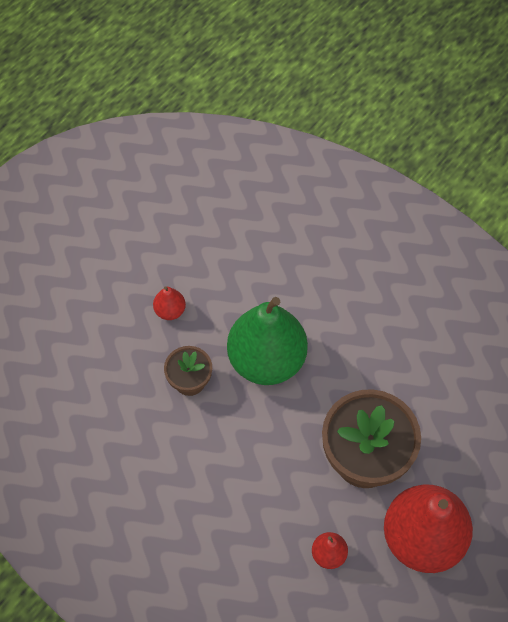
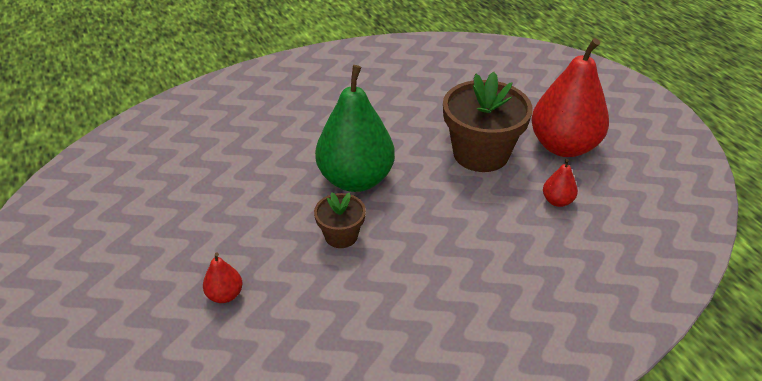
camera: 65 degrees left, 20 degrees down
red pear [153,286,186,320] -> red pear moved to [203,252,243,303]

